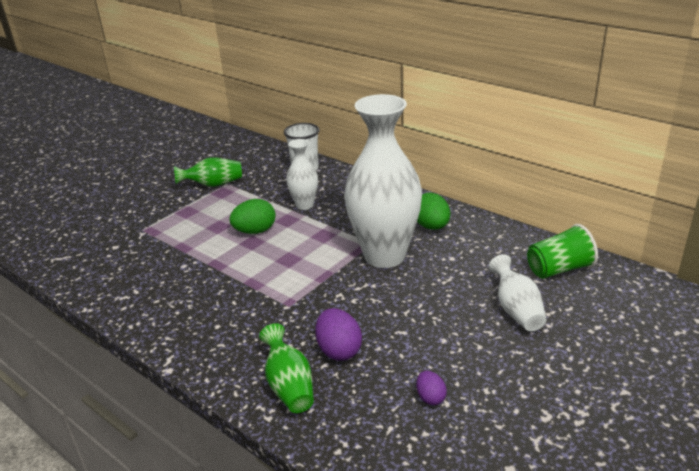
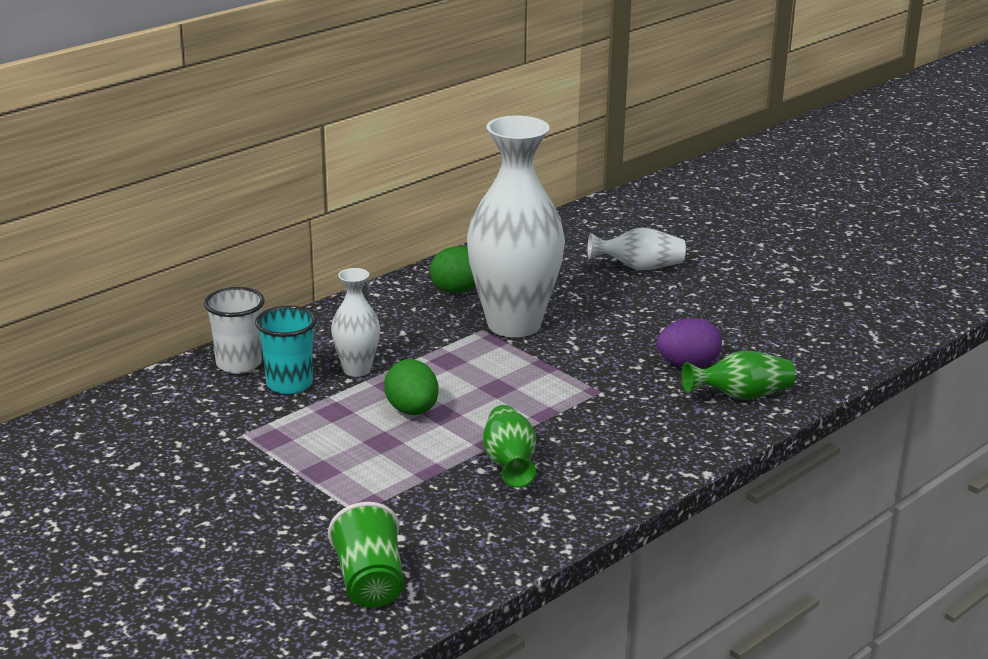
camera: 85 degrees left, 5 degrees down
green vase [174,157,242,187] -> green vase moved to [483,405,536,488]
purple egg [416,371,447,405] -> none
green cup [527,224,598,279] -> green cup moved to [328,502,404,608]
none -> turquoise cup [255,306,317,394]

